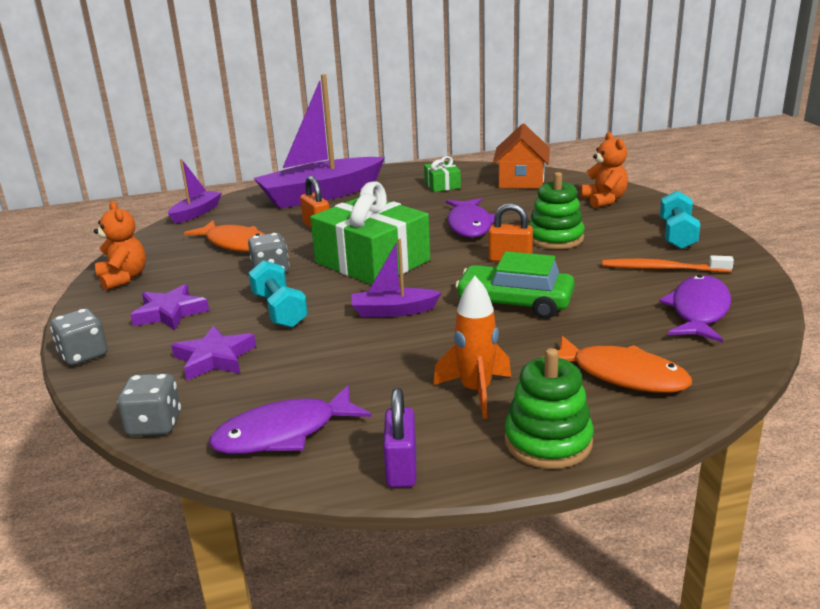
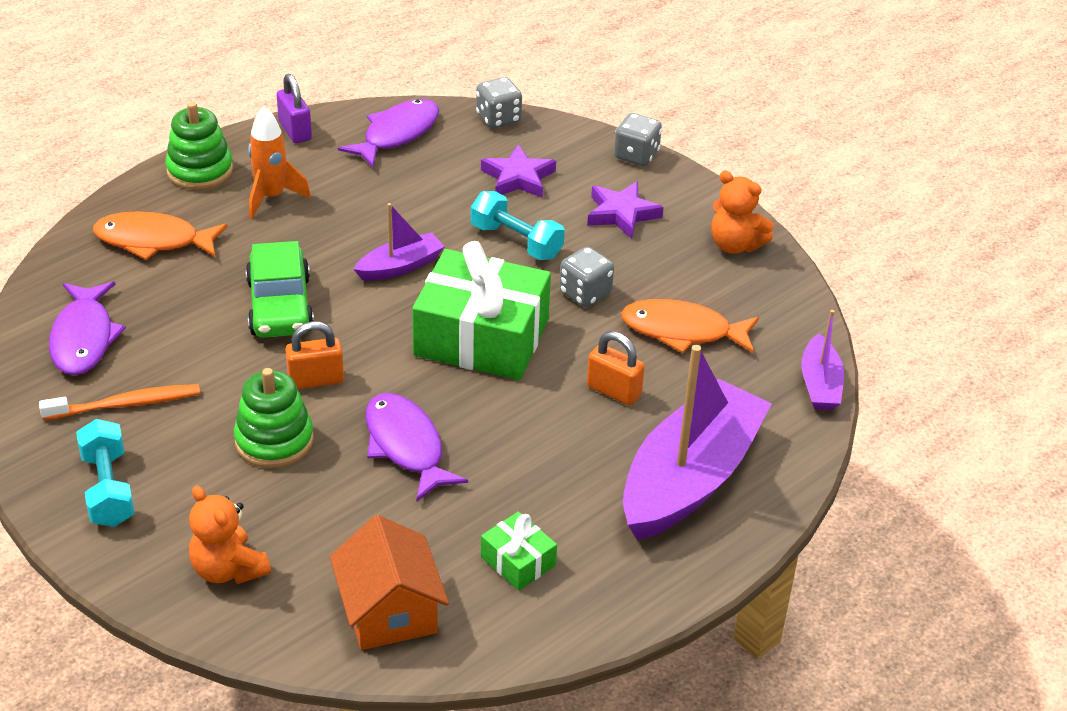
camera: 150 degrees right, 15 degrees up
green car [455,251,575,319] -> green car turned 90 degrees clockwise [246,241,314,338]

